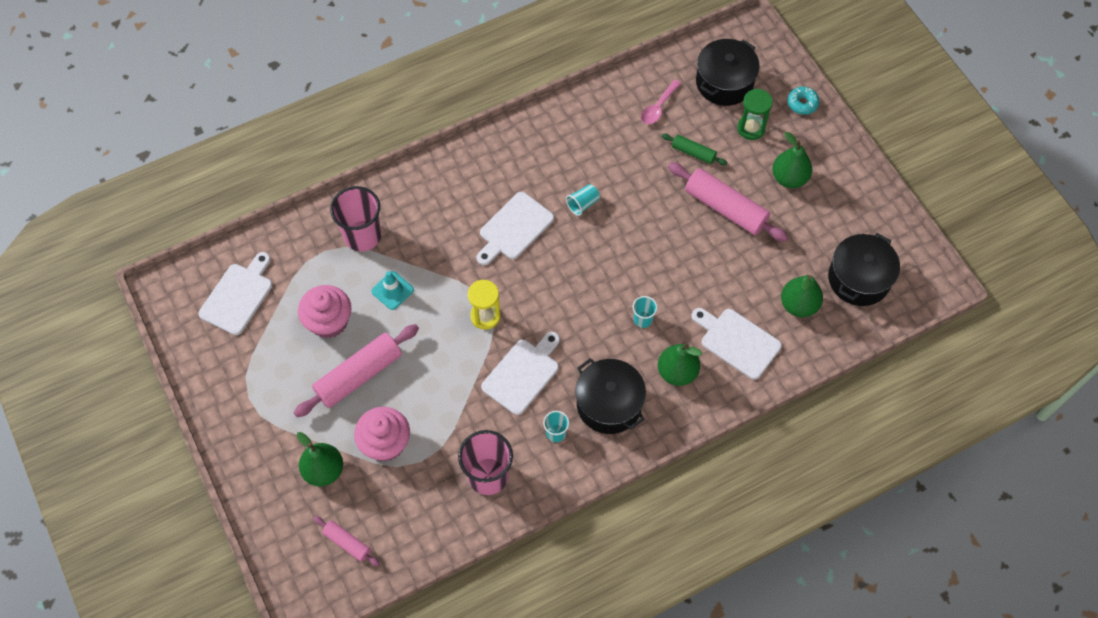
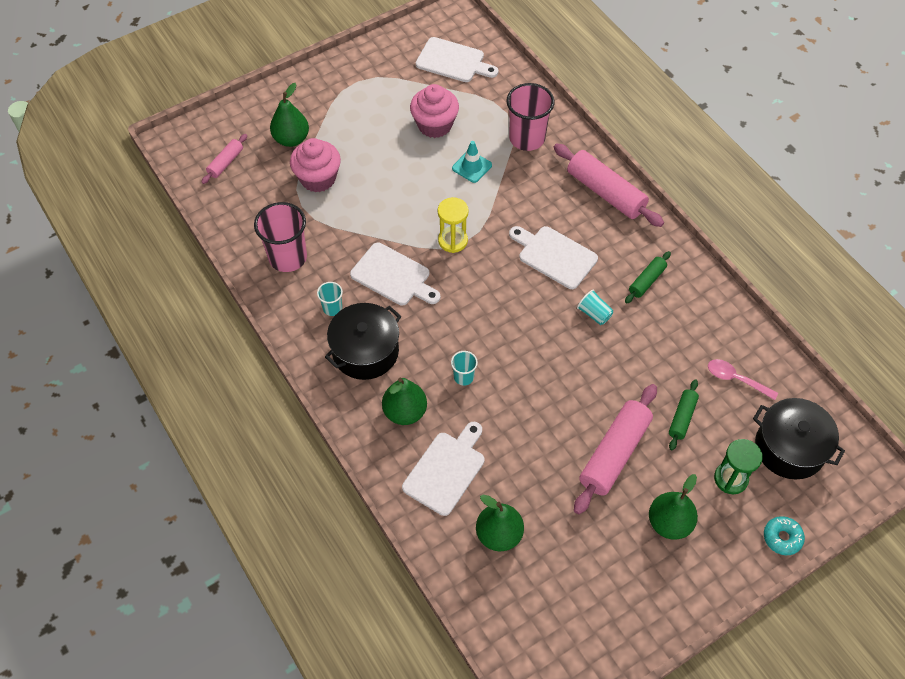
camera: 85 degrees right, 5 degrees down
pink rolling pin [294,324,419,417] -> pink rolling pin moved to [554,143,664,227]
black pot [828,233,900,306] -> none
none -> green rolling pin [625,251,671,304]

